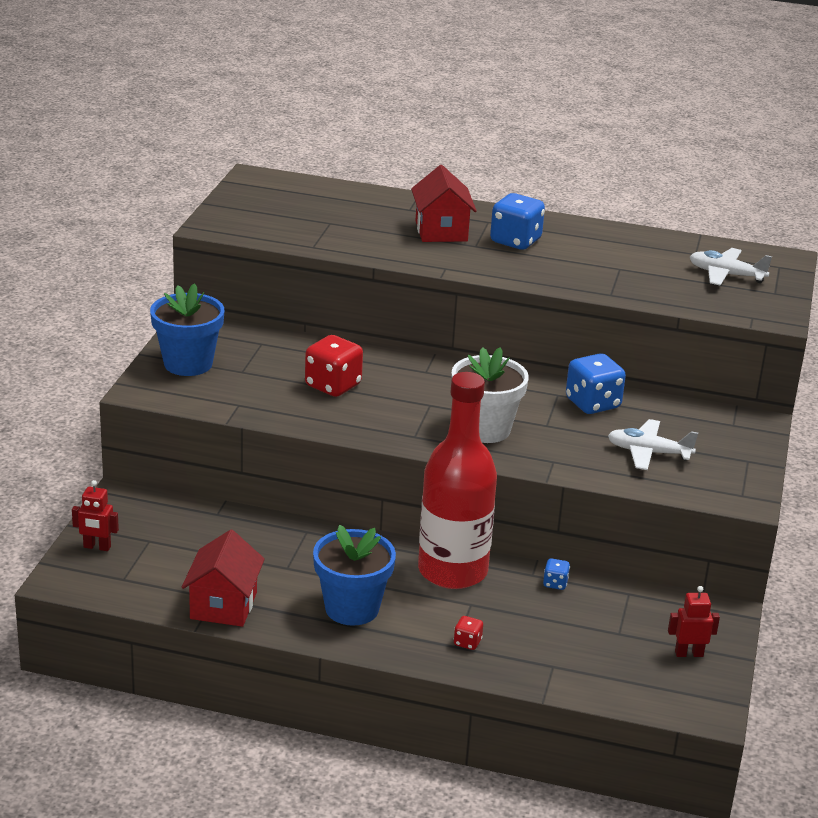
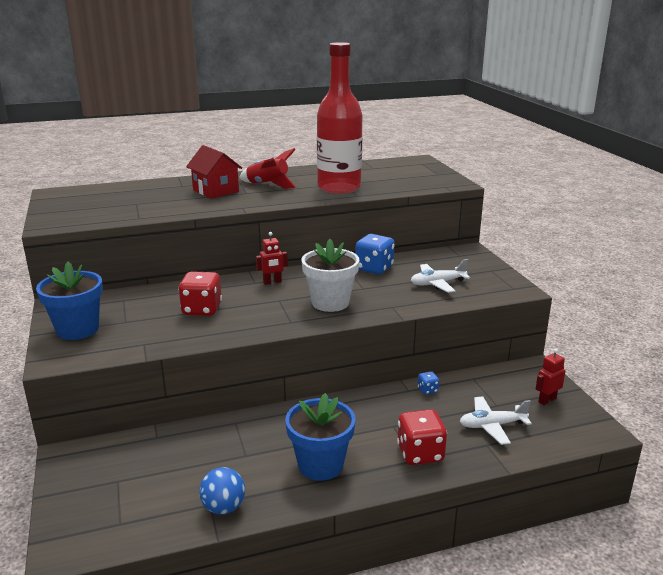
camera: 30 degrees left, 5 degrees down
red robot [72,480,119,551] -> red robot moved to [256,232,288,285]
red house [182,530,265,627] -> blue ball [199,467,245,515]
red bottle [418,372,497,589] -> red bottle moved to [317,42,362,194]
red dice [454,616,483,650] -> red dice [397,409,447,465], size x2.09
blue dice [490,193,545,250] -> red rocket [239,148,296,189]
white plane [690,248,772,286] -> white plane moved to [459,396,532,445]

